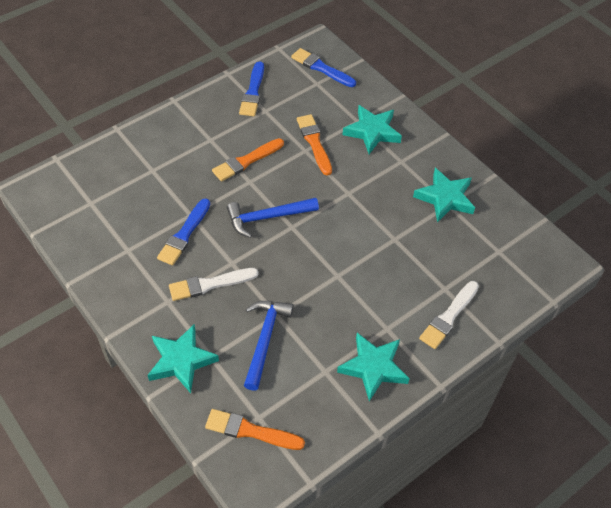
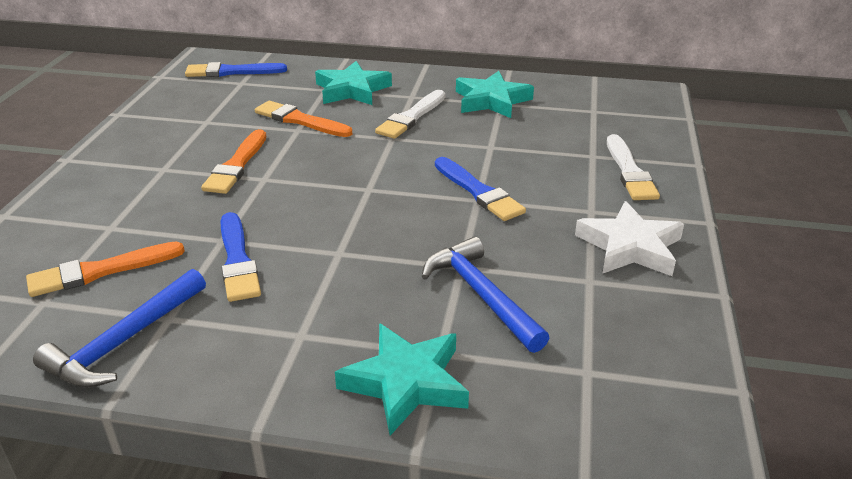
camera: 40 degrees left, 20 degrees down
white brush [169,268,259,301] -> white brush moved to [375,90,446,139]
orange brush [205,409,305,450] -> orange brush moved to [26,242,185,297]
blue hammer [227,198,319,238] -> blue hammer moved to [33,269,206,388]
blue brush [239,61,264,116] -> blue brush moved to [435,157,526,221]
turquoise star [337,333,410,402] -> white star [575,201,684,276]

